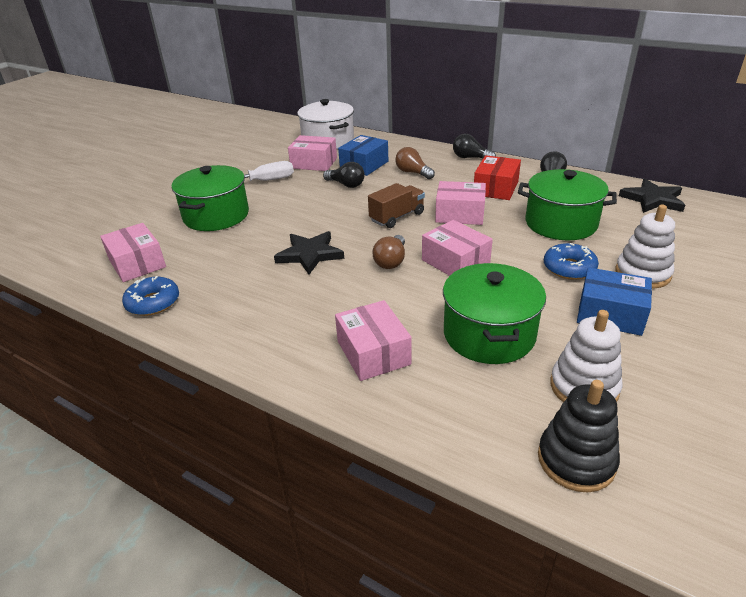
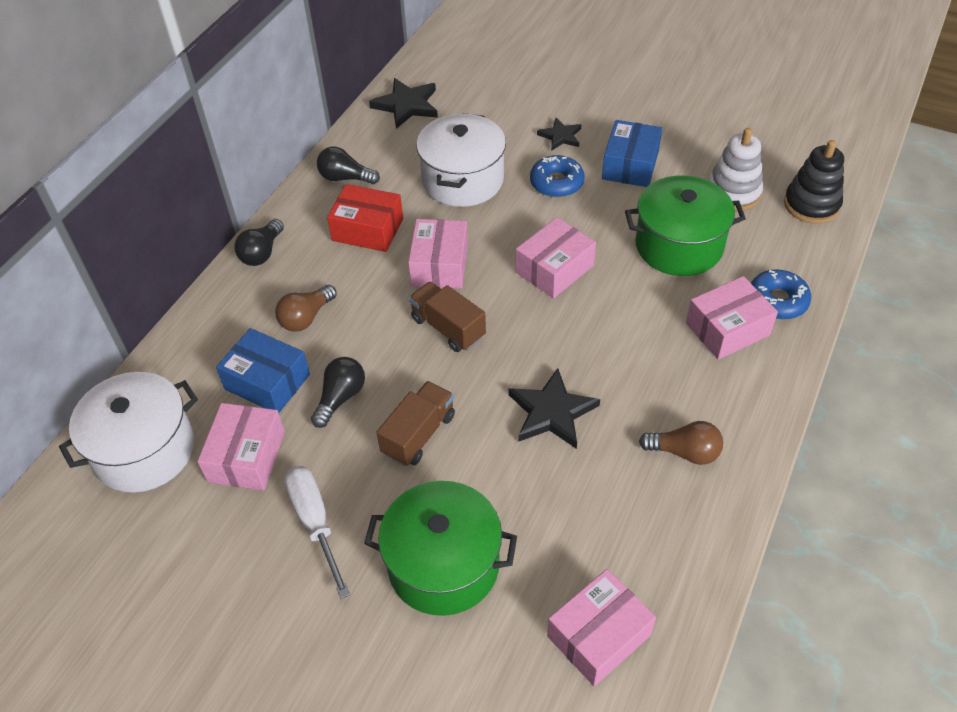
camera: 95 degrees left, 15 degrees up
blue donut [122,276,179,316] -> blue donut moved to [751,270,811,320]
brown light bulb [372,235,405,269] -> brown light bulb moved to [639,421,723,465]
green pot [518,169,617,240] -> white pot [416,113,506,207]
white stacking toy [615,204,675,289] -> black star [537,118,581,151]
none -> brown truck [376,381,455,466]

